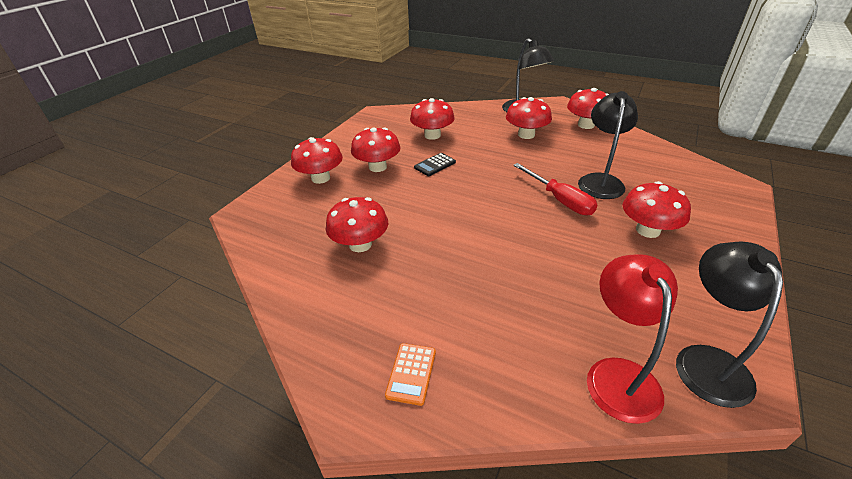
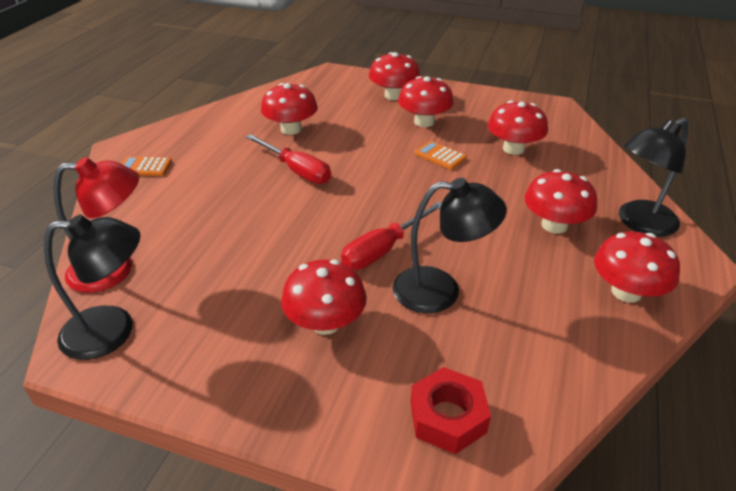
camera: 80 degrees right, 0 degrees up
black calculator [414,153,456,176] -> orange calculator [415,141,467,170]
none -> red screwdriver [246,134,331,184]
none -> red nut [410,367,491,454]

